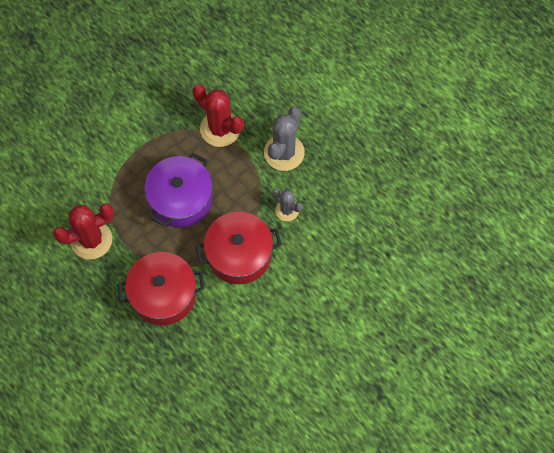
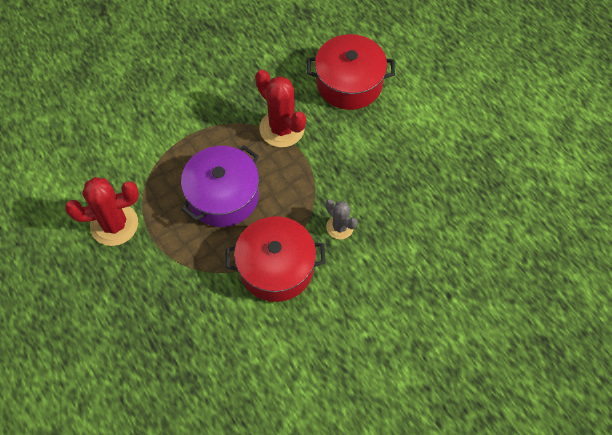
camera: 10 degrees right, 5 degrees down
red pot [118,252,205,325] -> red pot moved to [307,34,395,110]
grey cactus [264,107,305,171] -> none

